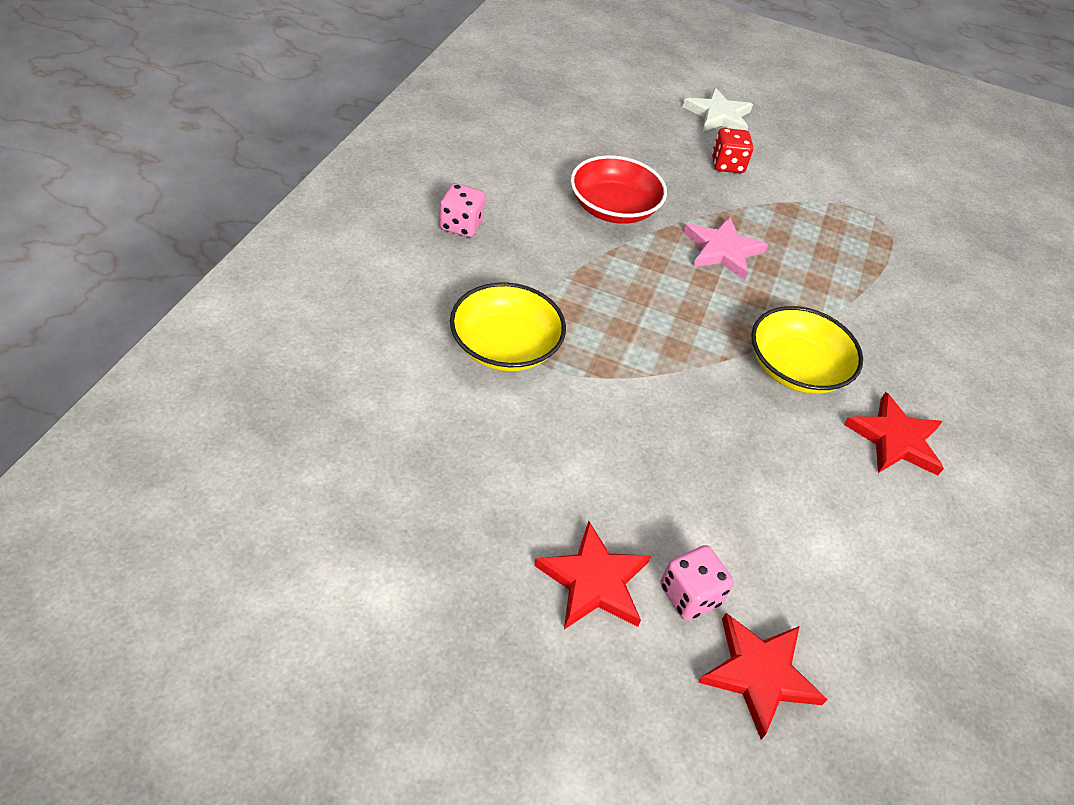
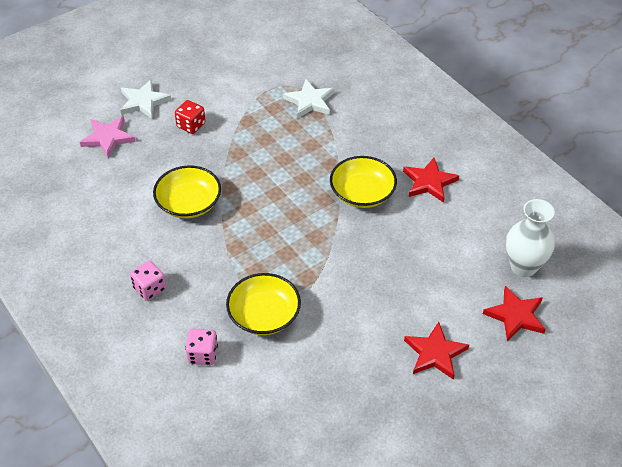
camera: 50 degrees left, 0 degrees up
red bowl [570,155,667,224] -> yellow bowl [153,165,221,218]
pink dice [660,545,734,621] -> pink dice moved to [185,328,218,365]
pink star [683,216,768,280] -> pink star moved to [80,116,136,158]
none -> white star [283,79,335,118]
none -> white vase [506,199,555,277]

